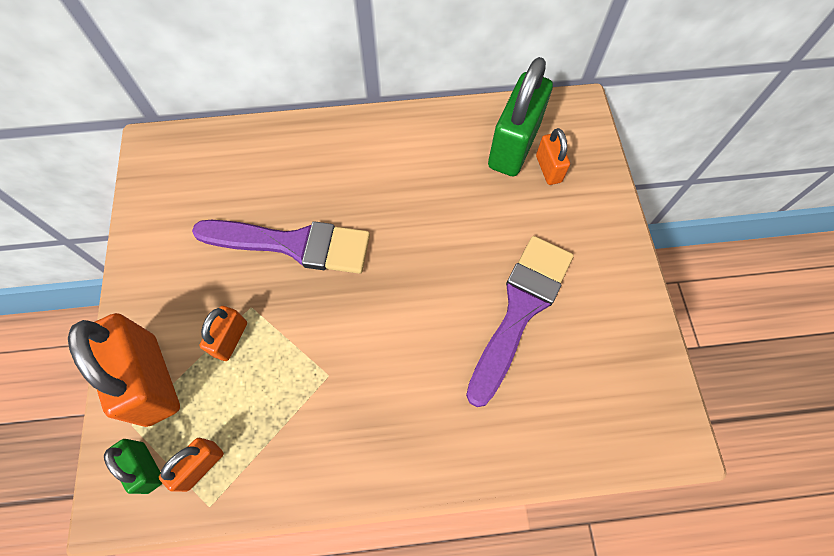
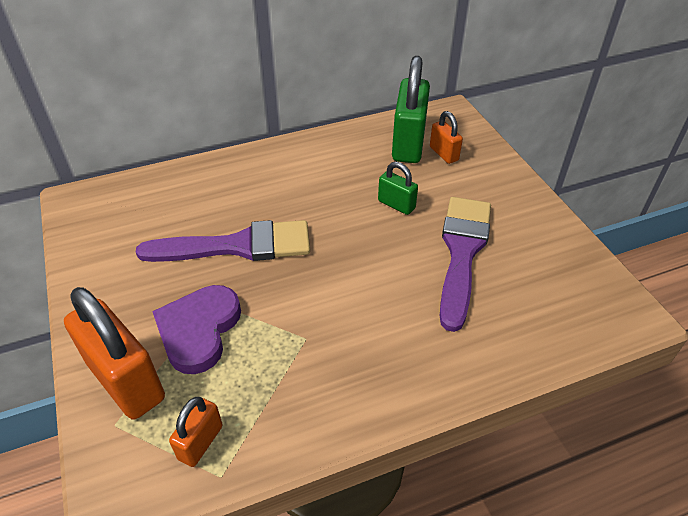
camera: 15 degrees left, 20 degrees down
green padlock [104,439,163,494] -> green padlock moved to [378,162,418,215]
orange padlock [199,306,247,361] -> purple heart [152,285,241,374]

